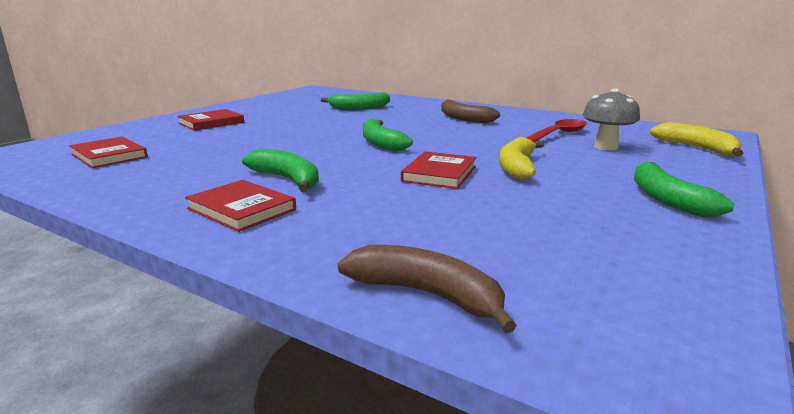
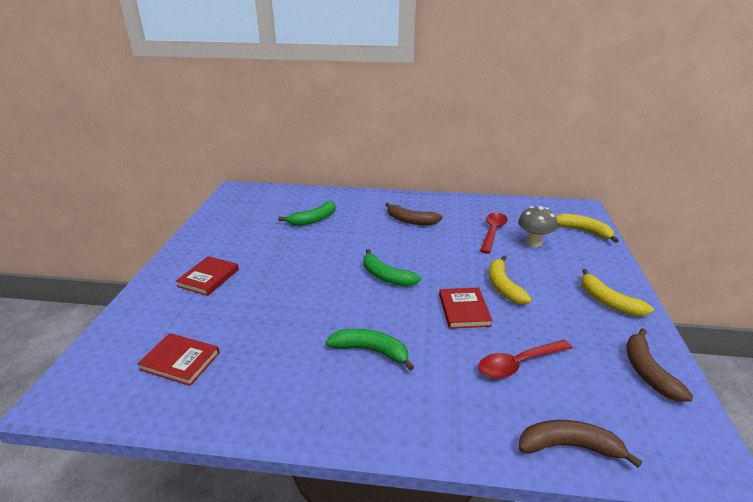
camera: 25 degrees left, 10 degrees up
red book [185,180,296,232] -> none
green banana [634,162,735,217] -> yellow banana [581,269,654,316]
none -> red spoon [478,340,572,379]
none -> brown banana [626,328,693,402]

